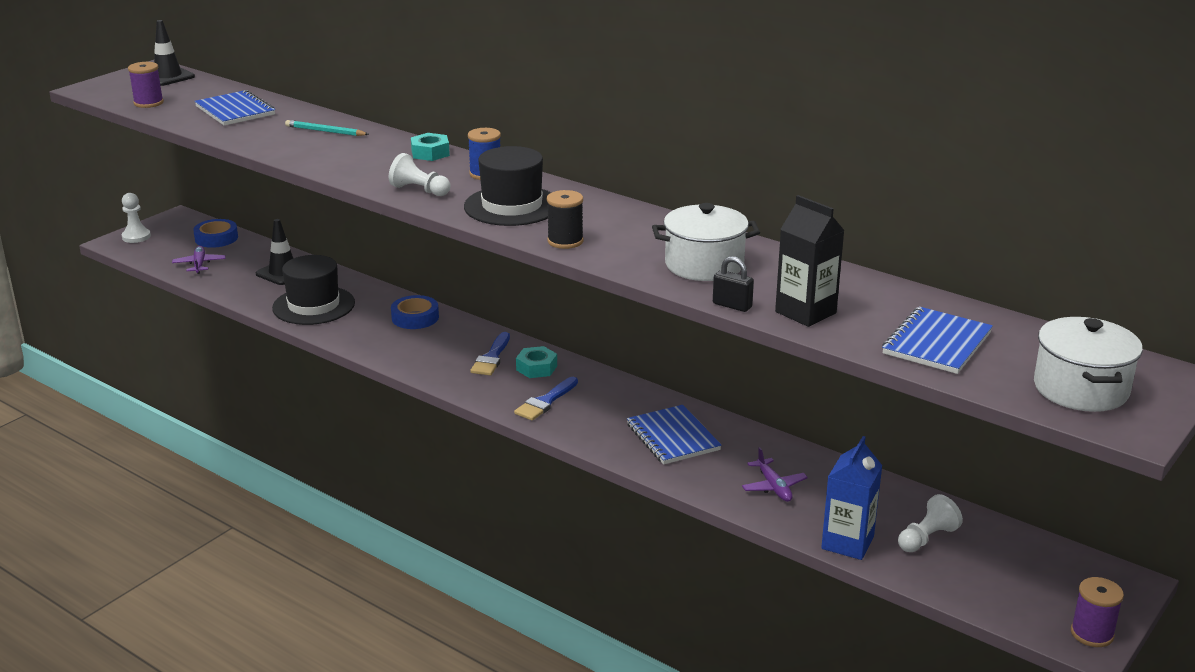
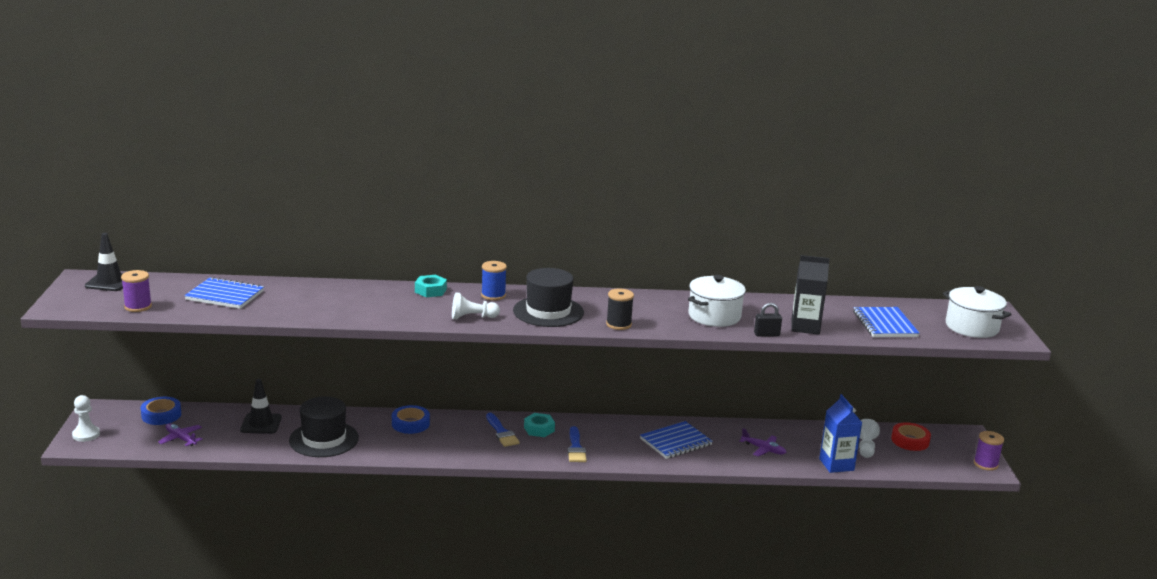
camera: 40 degrees left, 5 degrees down
turquoise pencil [285,120,369,136] -> none
blue notebook [627,405,722,465] -> blue notebook turned 60 degrees counterclockwise [640,421,713,459]
none -> red tape [891,422,931,451]

